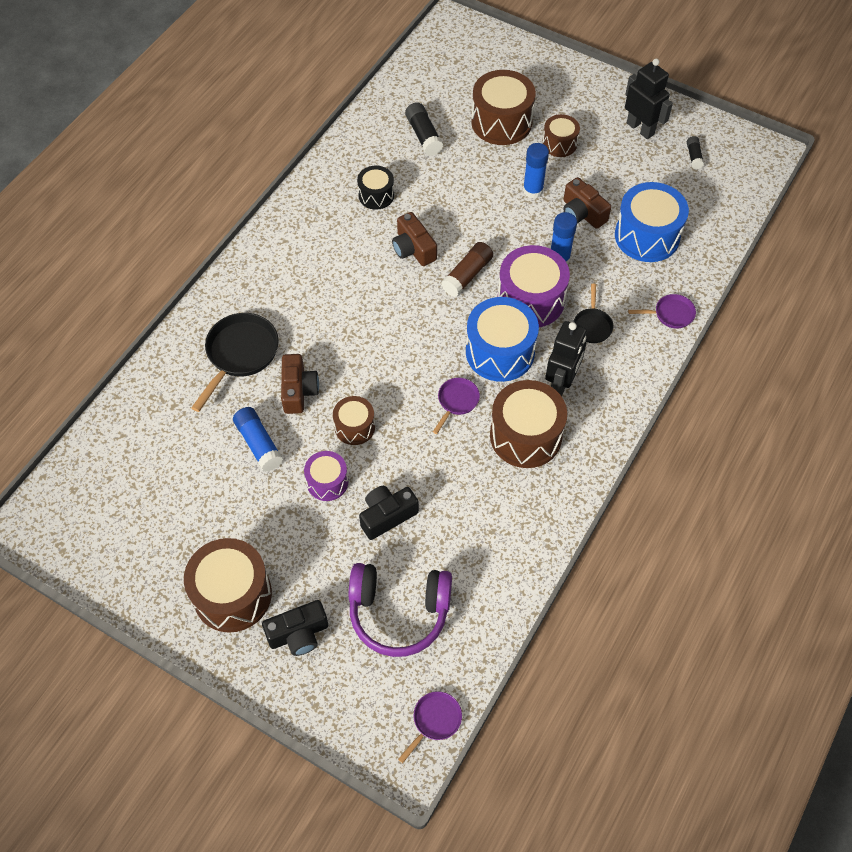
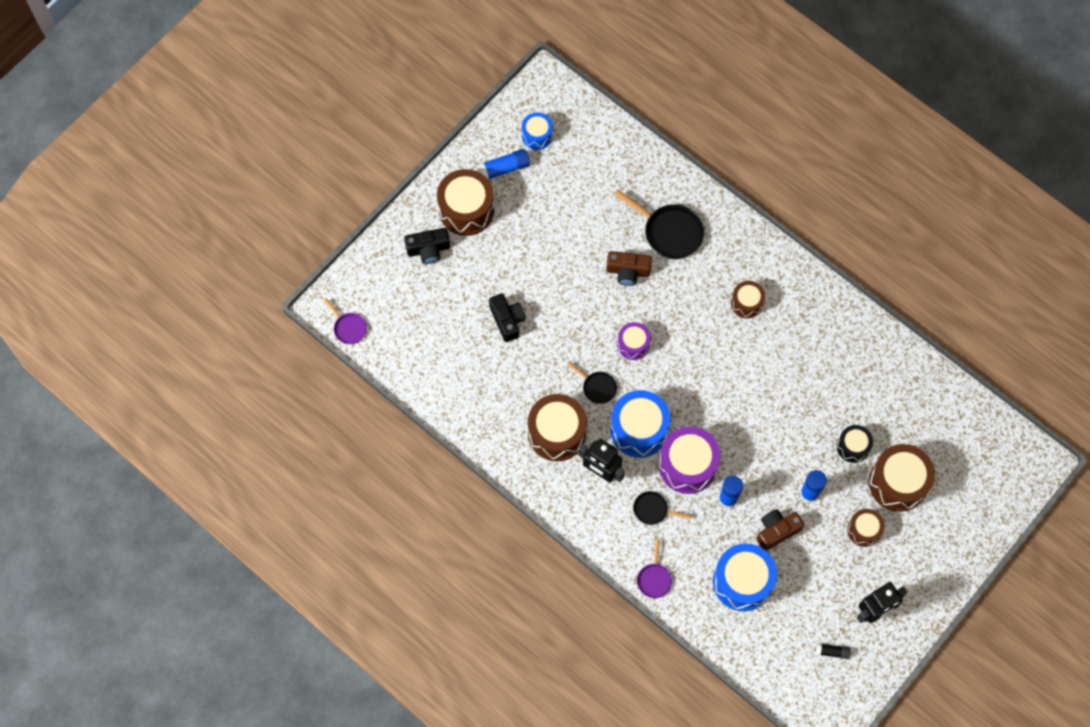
camera: 100 degrees right, 10 degrees up
blue glue stick [233,407,283,472] -> blue glue stick moved to [477,149,530,180]
black camera [262,600,328,656] -> black camera turned 90 degrees counterclockwise [404,228,450,264]
purple drum [304,451,348,501] -> purple drum moved to [617,322,651,360]
brown drum [333,396,375,445] -> brown drum moved to [731,281,765,318]
purple headphones [349,563,452,657] -> none
black drum [357,166,394,210] -> black drum moved to [837,425,873,463]
brown camera [392,212,437,266] -> none
black glue stick [405,102,443,156] -> none
purple pan [433,378,480,434] -> black pan [567,361,617,404]
brown glue stick [441,242,493,297] -> none
none -> blue drum [522,113,553,150]

